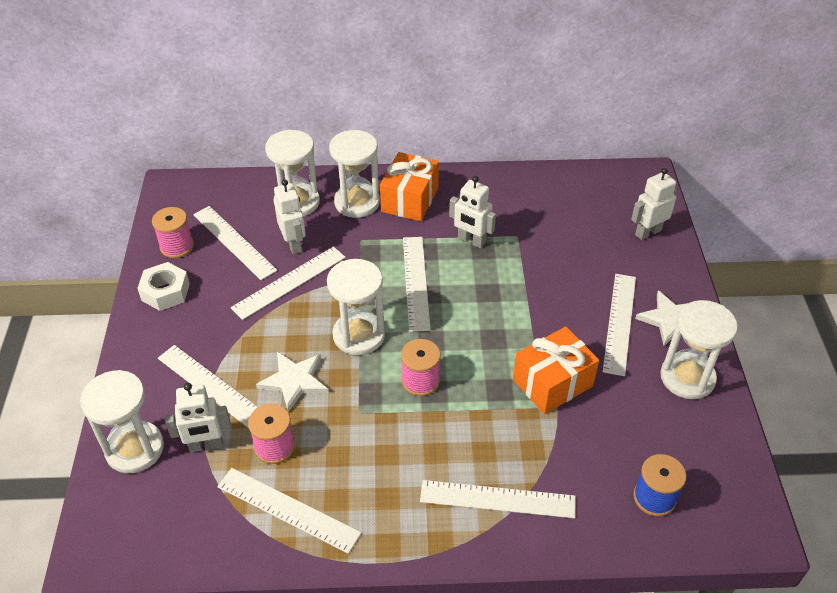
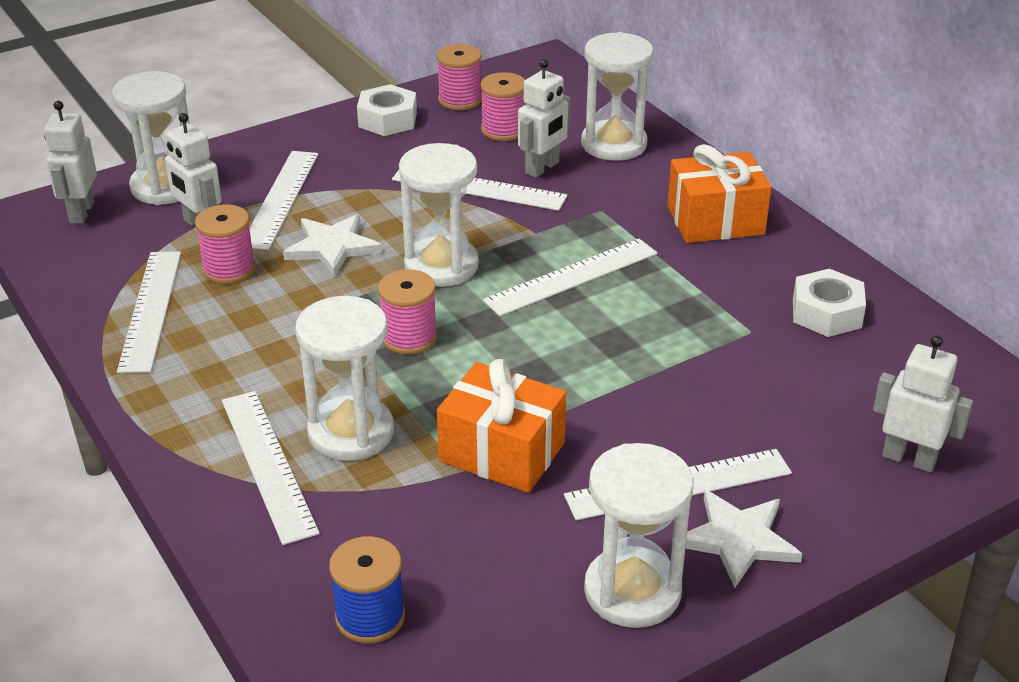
camera: 60 degrees right, 10 degrees down
white ruler [193,206,278,280] -> pink spool [480,72,526,141]
white hourglass [329,130,380,218] -> white hourglass moved to [295,296,394,461]
white robot [449,176,496,248] -> white robot moved to [44,101,97,223]
none -> white nut [793,269,866,337]

